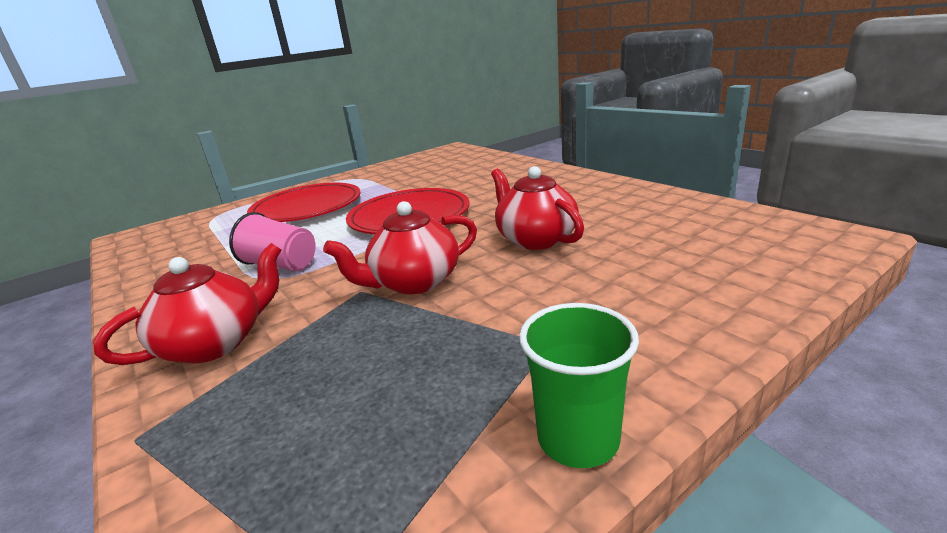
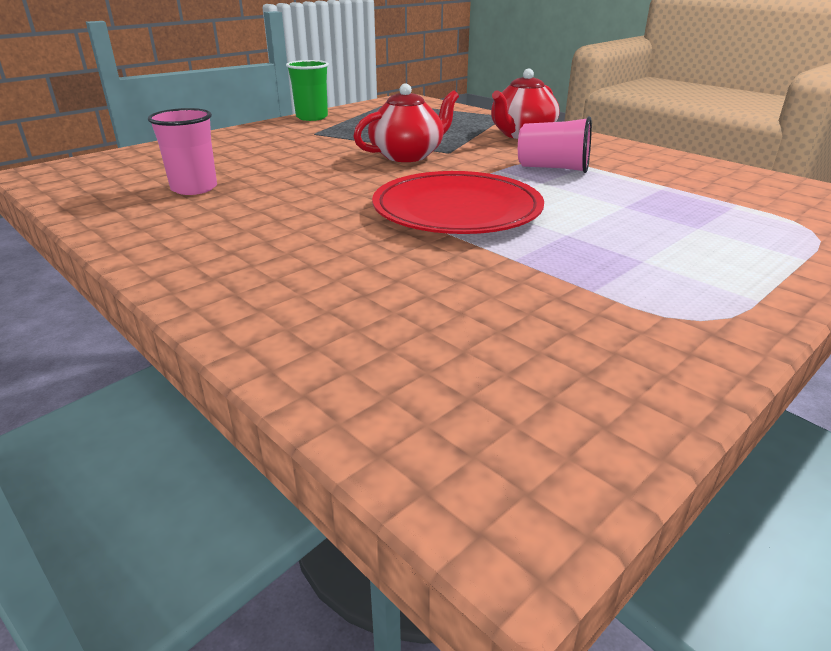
camera: 170 degrees right, 5 degrees up
red plate [247,183,361,222] -> none
red teapot [491,166,584,250] -> none
none -> pink cup [148,108,217,195]

